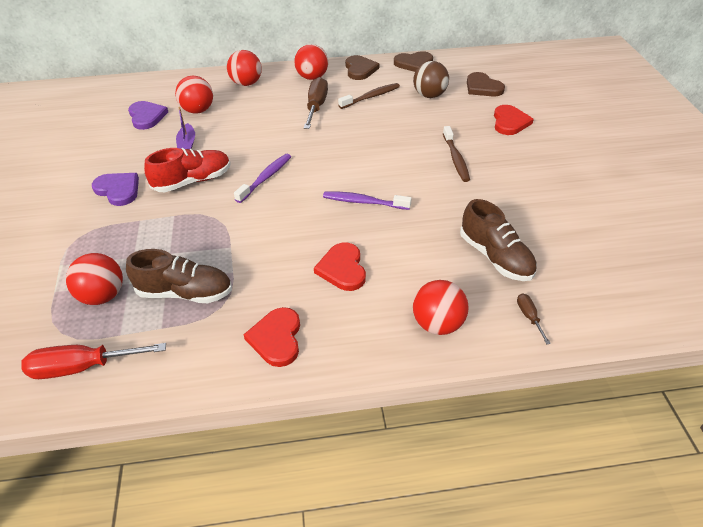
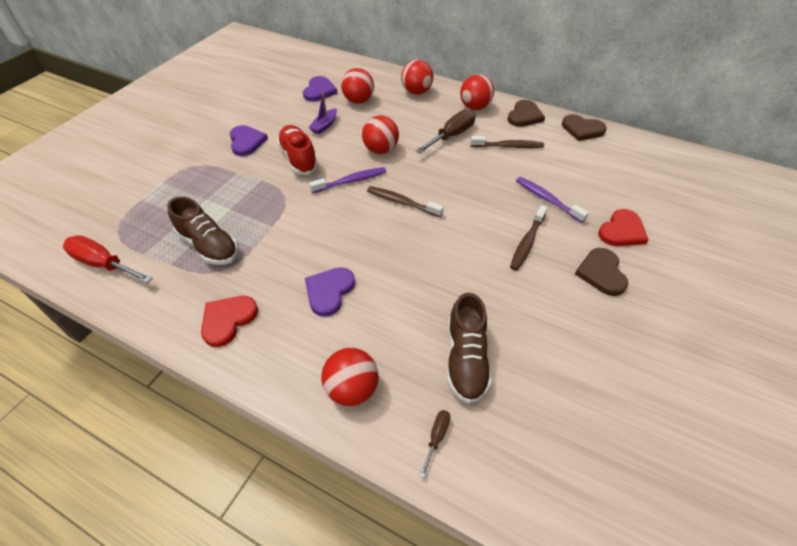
camera: 35 degrees right, 5 degrees up
red ball [66,253,123,305] -> red ball moved to [362,116,399,154]
red shoe [144,148,230,192] -> red shoe turned 120 degrees counterclockwise [277,125,318,175]
red heart [314,243,366,291] -> purple heart [305,267,355,317]
purple toothbrush [323,191,412,210] -> purple toothbrush moved to [516,177,589,223]
brown ball [413,61,449,98] -> none
brown heart [467,72,505,97] -> brown heart moved to [575,248,628,296]
none -> brown toothbrush [367,186,444,217]

